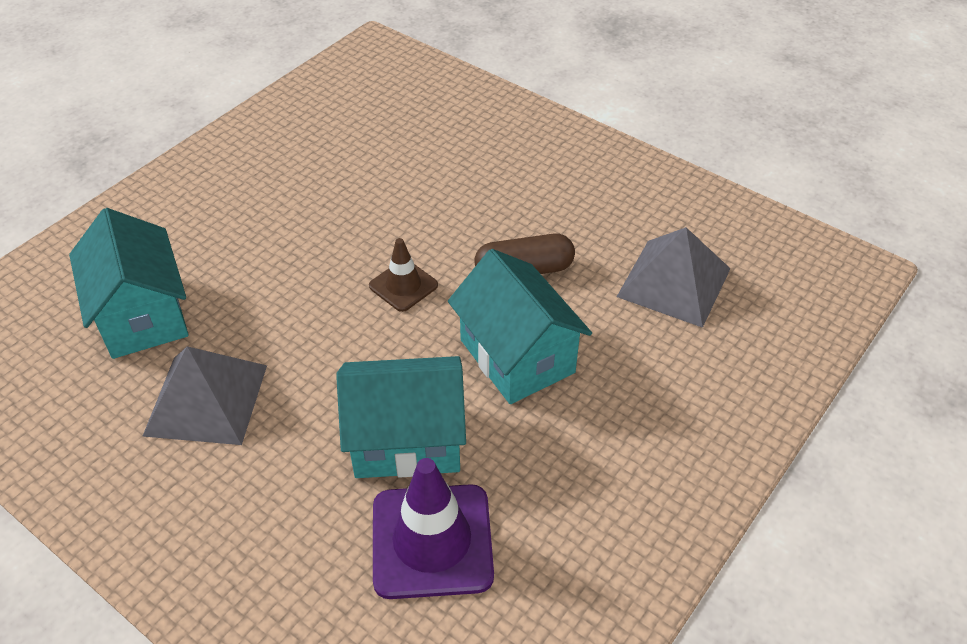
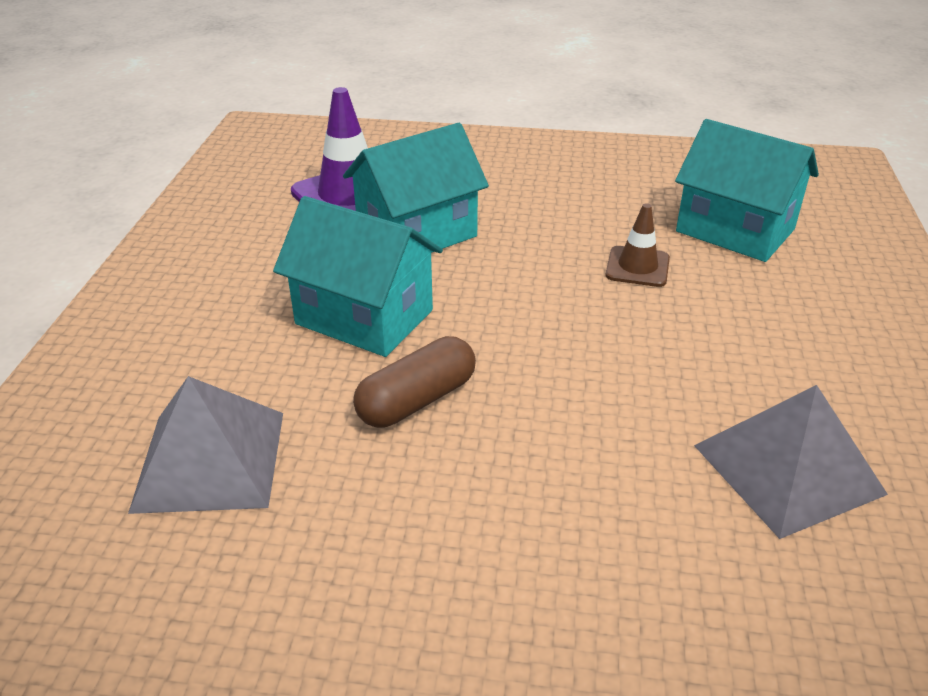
camera: 150 degrees right, 10 degrees down
grey pyramid [142,346,267,445] -> grey pyramid moved to [694,385,888,539]
brown traffic cone [369,238,438,312] -> brown traffic cone moved to [605,203,670,287]

